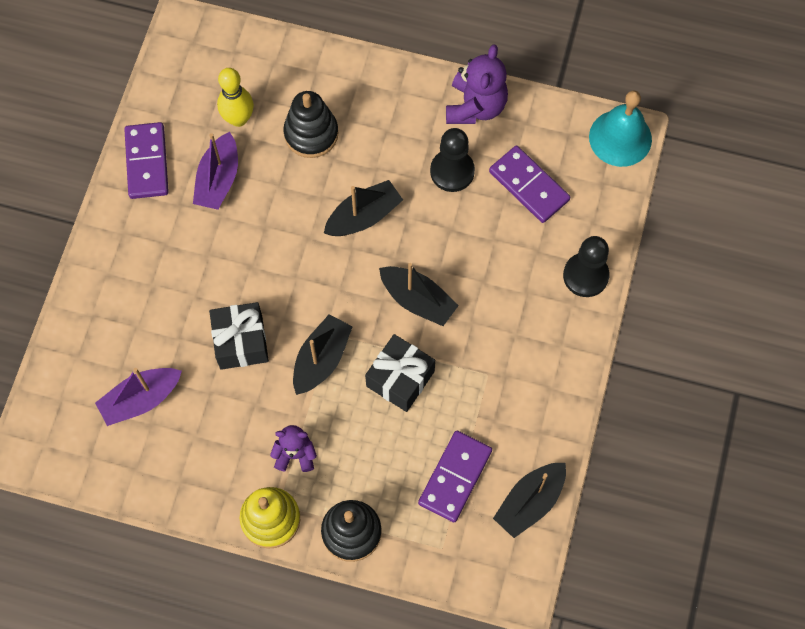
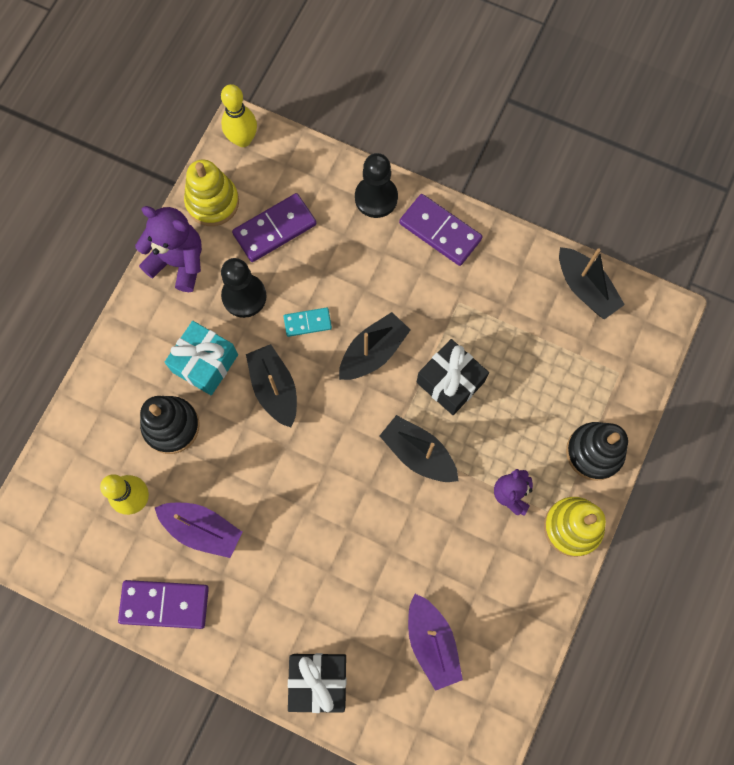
camera: 80 degrees left, 5 degrees up
black gift [209,302,269,370] -> black gift moved to [288,653,347,713]
purple domino [418,431,492,522] -> purple domino moved to [399,194,482,266]
turquoise bell [589,90,652,167] -> yellow bowling pin [221,84,257,147]
none -> turquoise gift [164,321,238,395]
none -> yellow stacking toy [184,160,239,226]
none -> turquoise domino [284,307,332,337]

